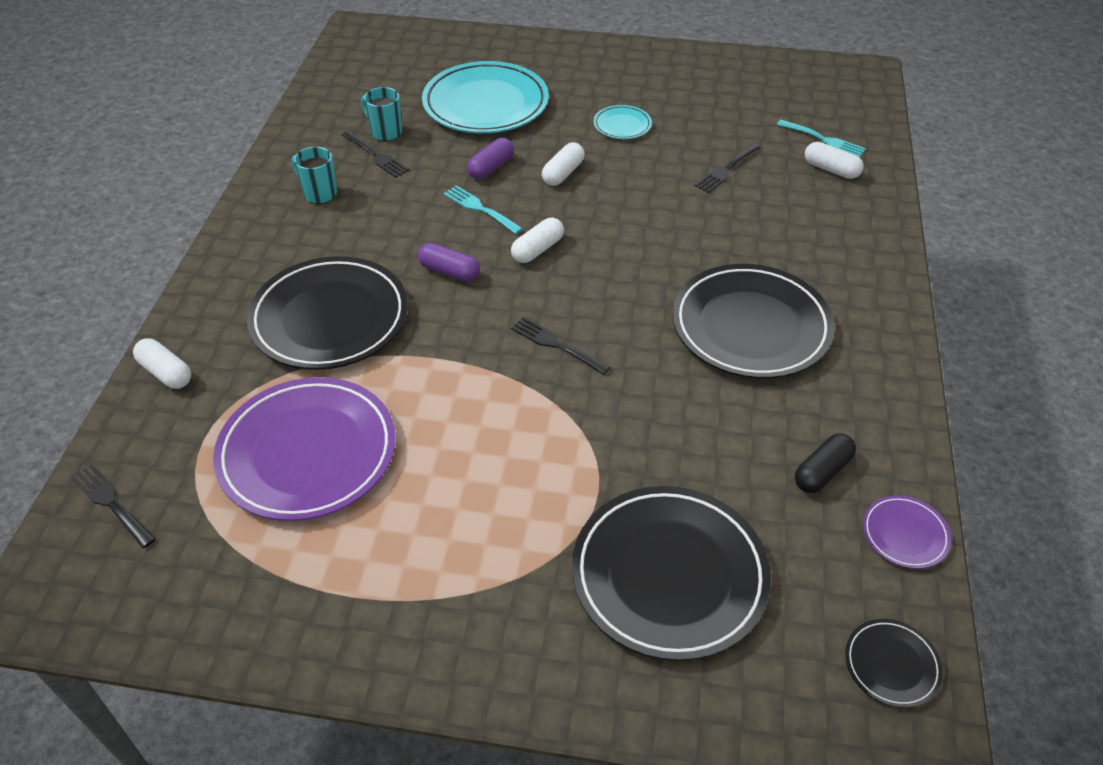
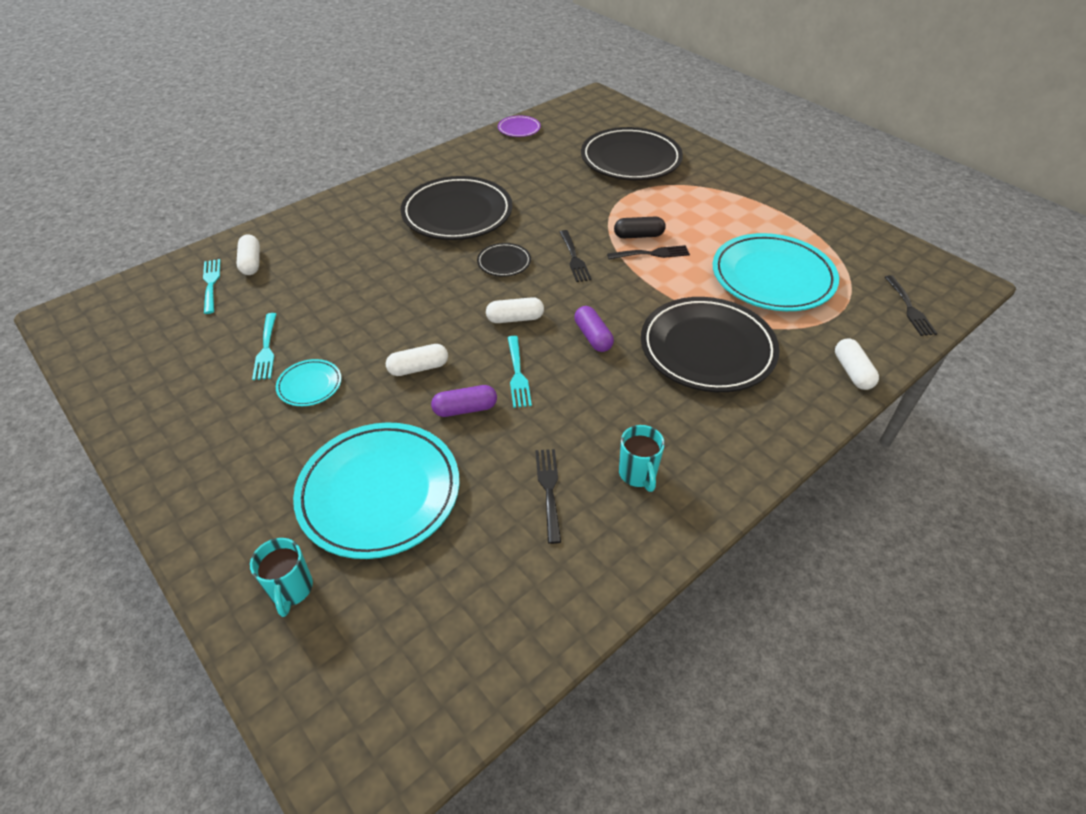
camera: 140 degrees left, 0 degrees up
purple plate [213,377,396,521] -> turquoise plate [713,233,839,311]
turquoise mug [361,87,402,141] -> turquoise mug moved to [250,538,313,617]
black fork [695,143,760,193] -> black fork moved to [607,245,690,259]
black capsule [795,433,856,493] -> black capsule moved to [614,216,666,238]
black plate [845,619,943,708] -> black plate moved to [477,243,531,277]
none -> turquoise fork [252,313,276,380]

